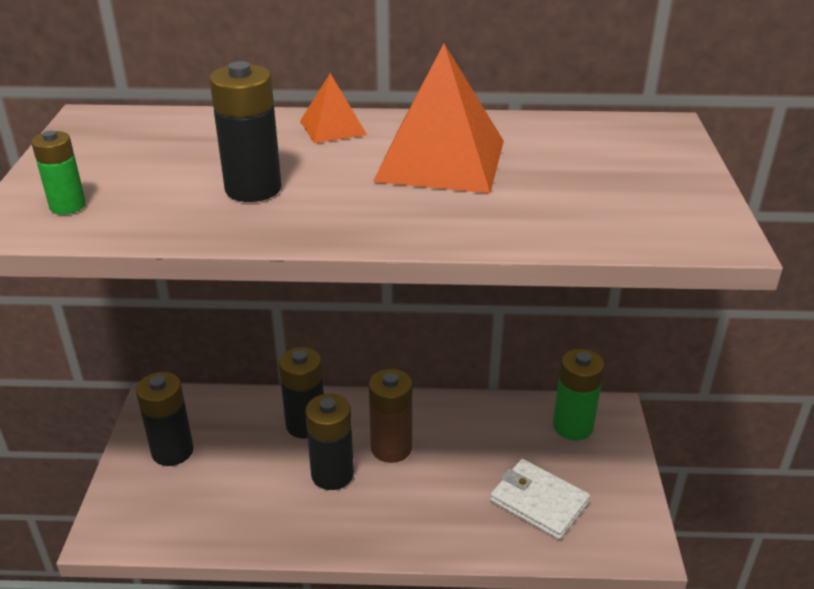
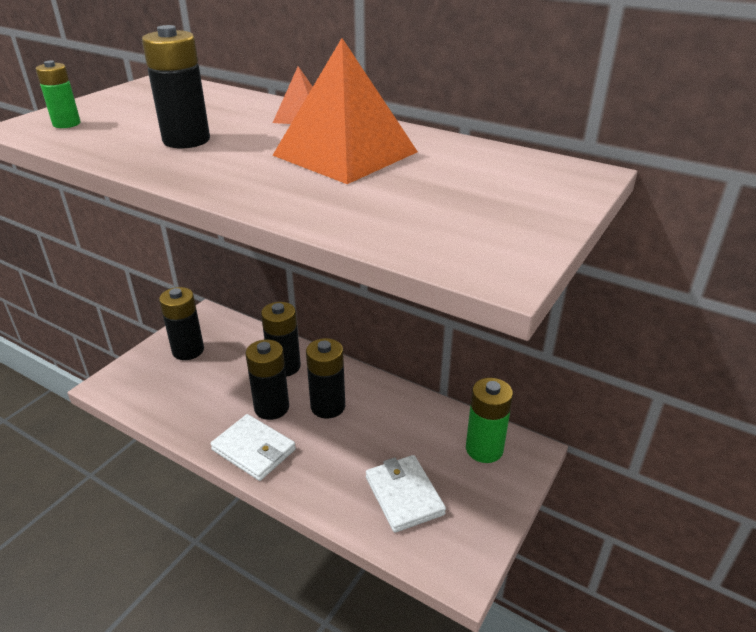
camera: 30 degrees right, 0 degrees up
brown battery [369,369,412,463] -> black battery [306,338,345,419]
none -> white wallet [210,414,296,481]

